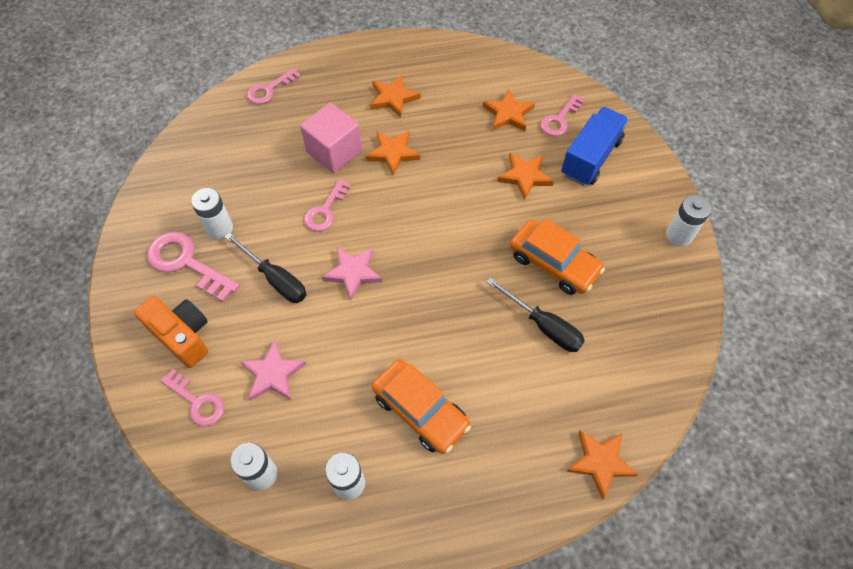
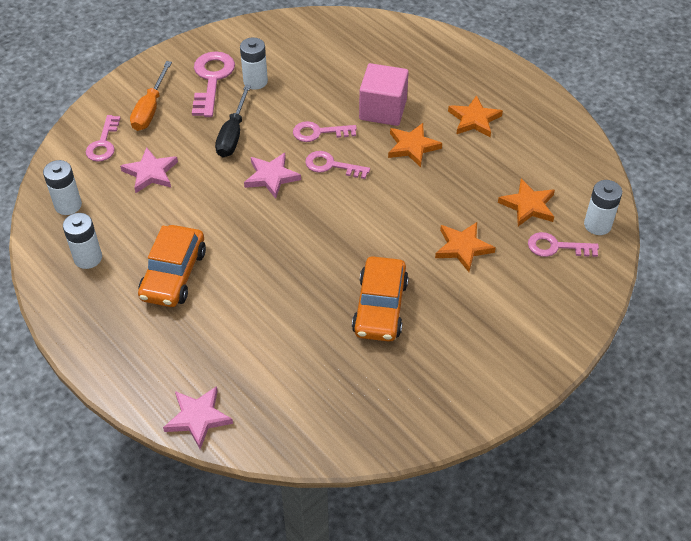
camera: 60 degrees right, 10 degrees down
orange camera [134,296,208,368] -> orange screwdriver [130,61,172,131]
pink key [247,68,301,104] -> pink key moved to [305,151,370,179]
black screwdriver [486,277,585,352] -> none
blue truck [561,107,629,186] -> none
orange star [566,430,638,500] -> pink star [163,386,233,449]
white battery [666,195,711,247] -> white battery moved to [584,180,622,235]

